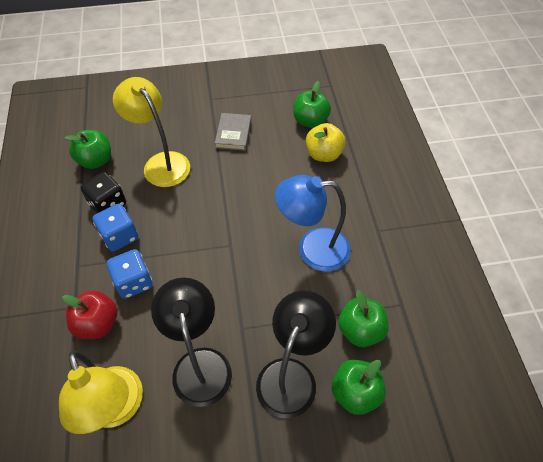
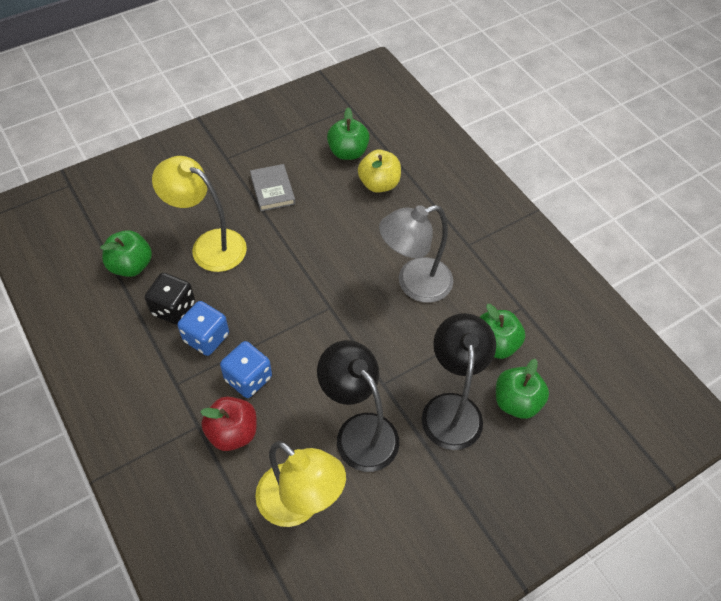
camera: 25 degrees left, 0 degrees up
blue lamp [275,175,350,272] -> grey lamp [379,205,453,303]

